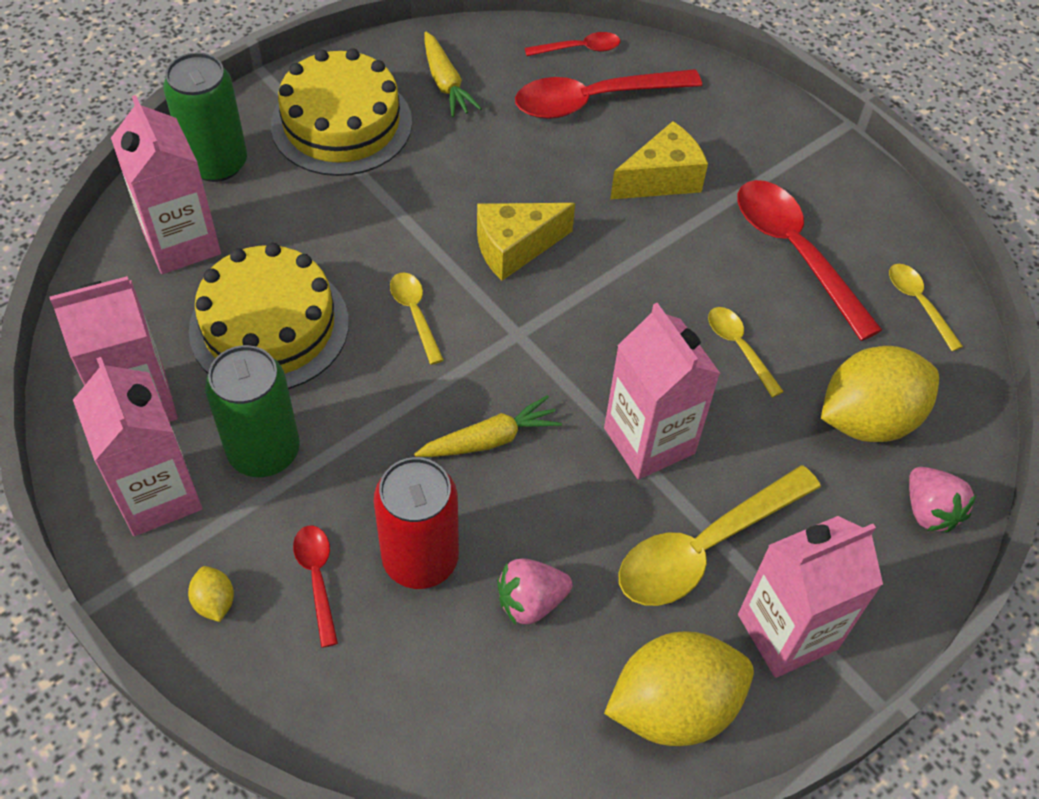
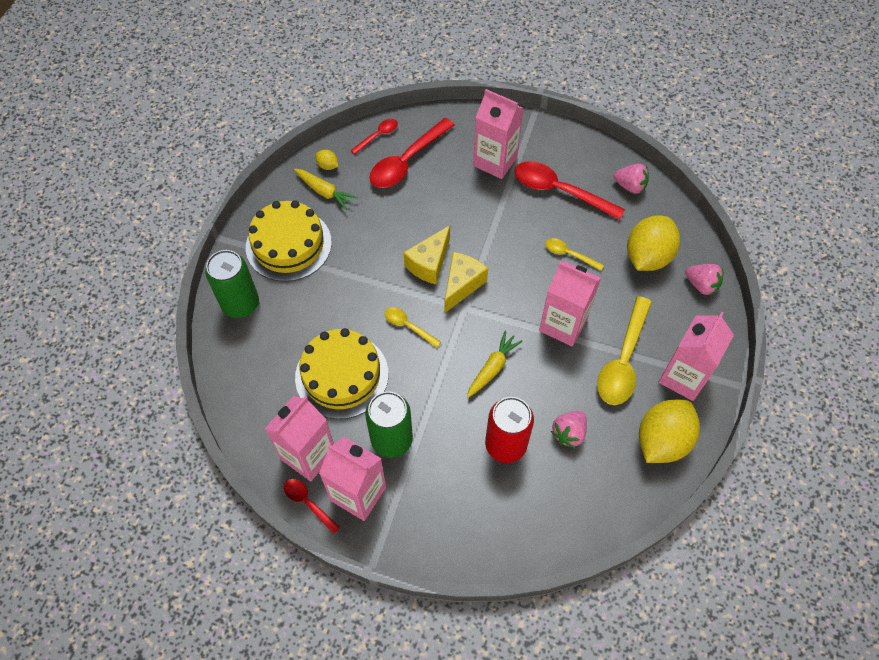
camera: 30 degrees left, 5 degrees up
pink carton [111,95,221,274] -> pink carton moved to [473,89,524,179]
yellow lemon [188,566,234,622] -> yellow lemon moved to [316,150,338,170]
red spoon [293,526,338,647] -> red spoon moved to [284,479,340,534]
yellow cheese [610,121,708,199] -> yellow cheese moved to [444,252,488,313]
yellow spoon [889,264,963,352] -> pink strawberry [614,164,649,194]

